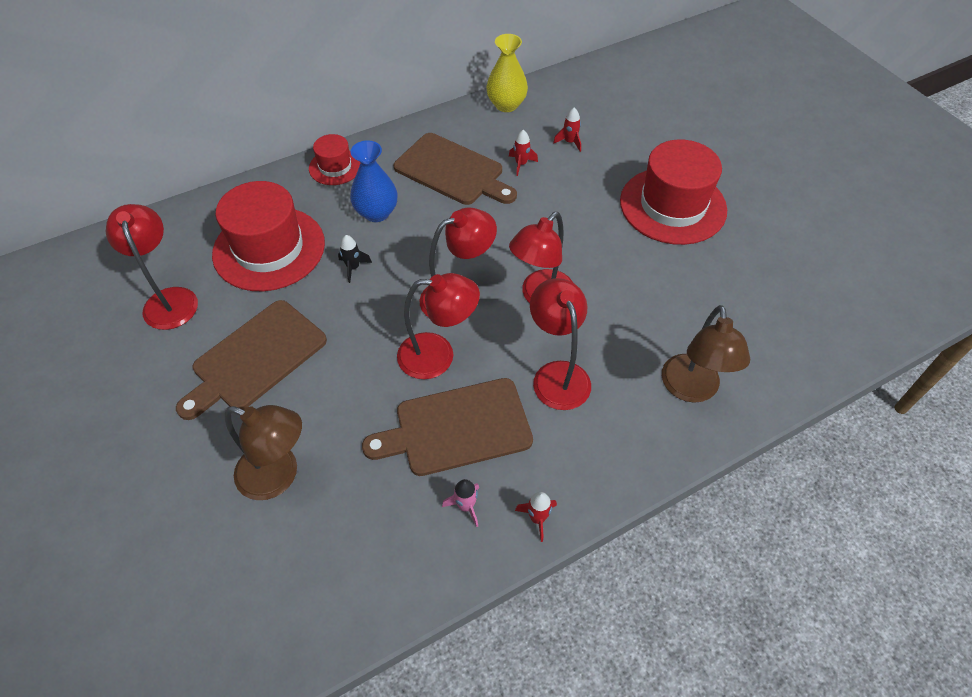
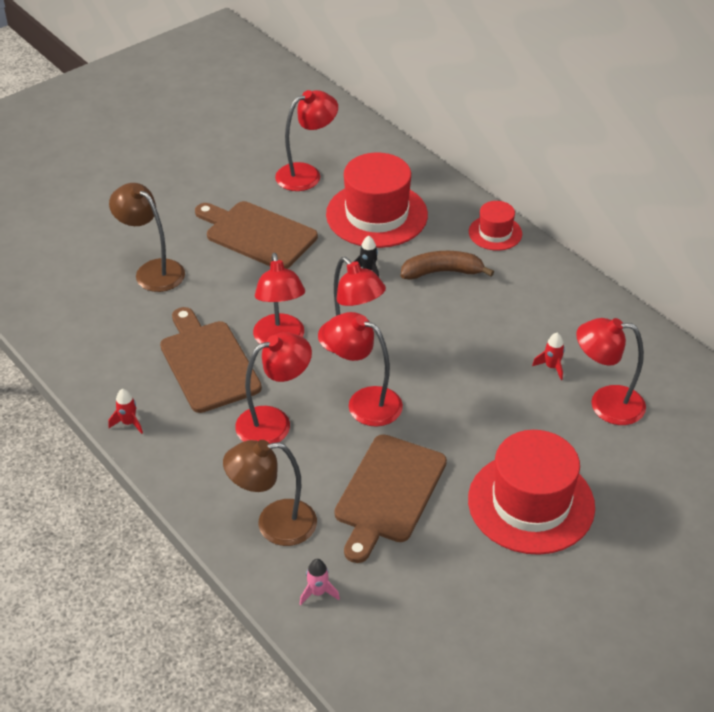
camera: 80 degrees right, 10 degrees down
brown lamp [225,405,302,500] -> brown lamp turned 120 degrees clockwise [109,183,185,292]
blue vase [350,140,398,222] -> brown banana [401,251,494,280]
brown cutting board [394,133,517,205] -> brown cutting board moved to [334,434,447,563]
pink rocket [442,479,479,527] -> pink rocket moved to [300,559,340,605]
yellow vase [486,34,528,112] -> none
red rocket [553,108,581,152] -> red lamp [576,318,646,425]

